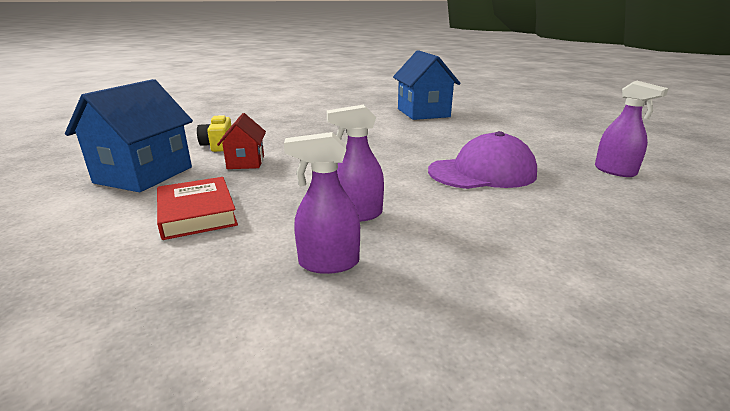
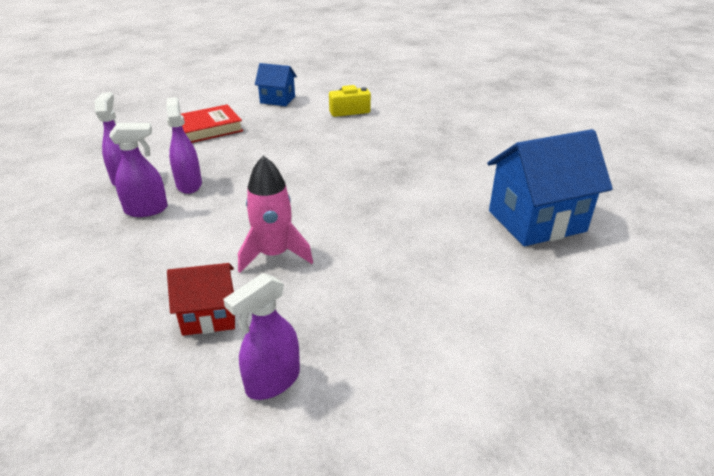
camera: 85 degrees right, 10 degrees up
blue house [65,79,193,192] -> blue house [255,63,297,106], size x0.56
red house [217,113,266,169] -> red house moved to [167,263,235,336]
purple cap [428,131,537,189] -> pink rocket [238,156,313,273]
none -> purple spray bottle [109,123,168,217]

